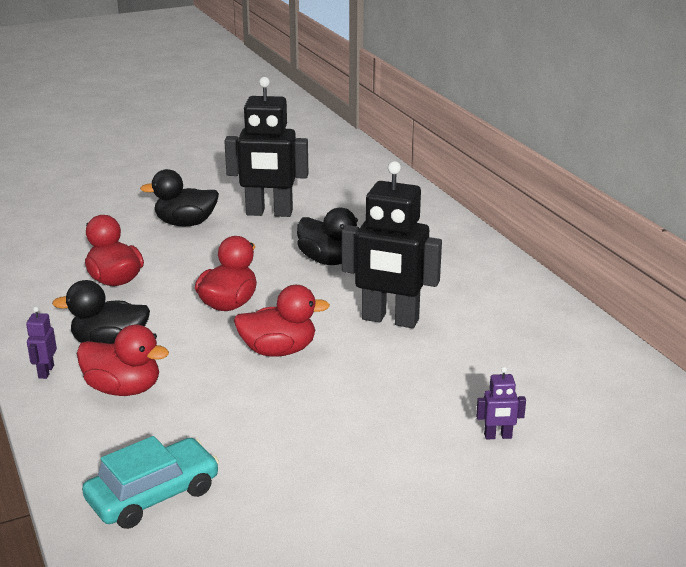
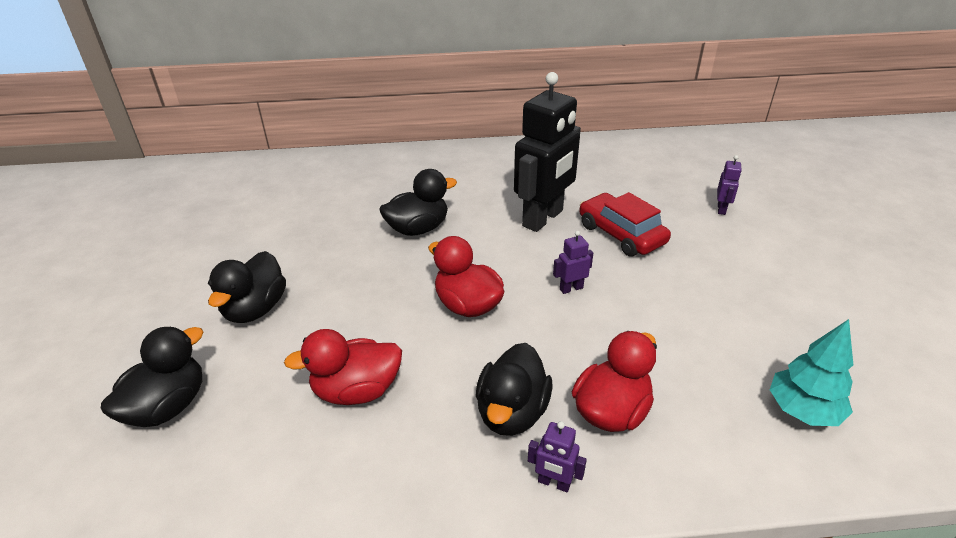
camera: 70 degrees left, 10 degrees up
turquoise car [82,436,219,529] -> turquoise tree [770,319,853,426]
black robot [224,77,308,217] -> none
red duck [234,285,330,357] -> purple robot [553,231,593,294]
none -> black duck [101,327,203,427]
none -> red car [579,192,671,256]

